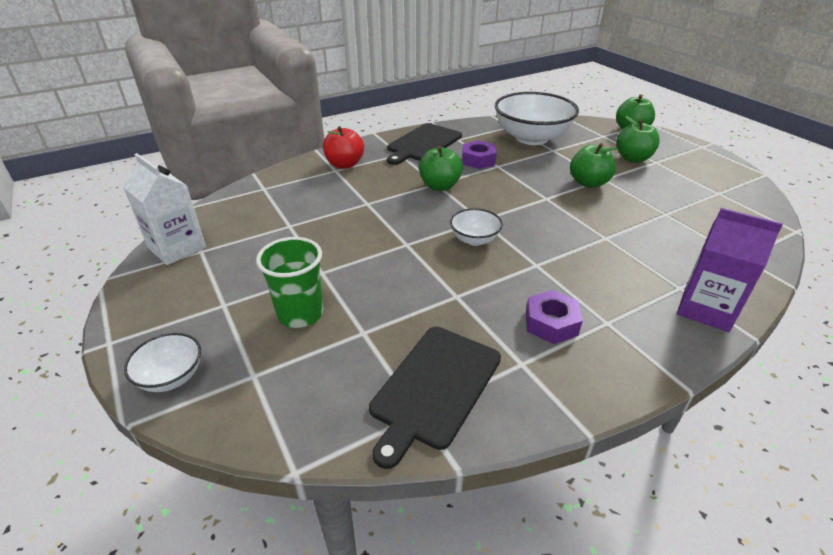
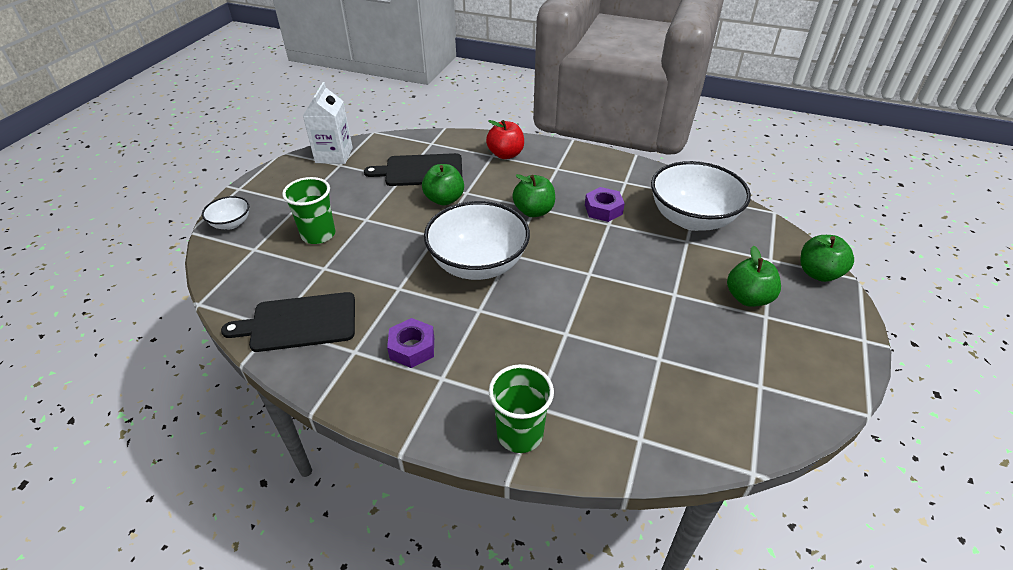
camera: 50 degrees right, 5 degrees up
black cutting board [387,123,462,165] -> black cutting board moved to [364,153,462,186]
white bowl [450,208,503,246] -> white bowl [424,201,530,280], size x2.12
green apple [570,143,618,188] -> green apple moved to [422,164,464,205]
purple carton [677,208,783,332] -> green cup [489,364,554,453]

